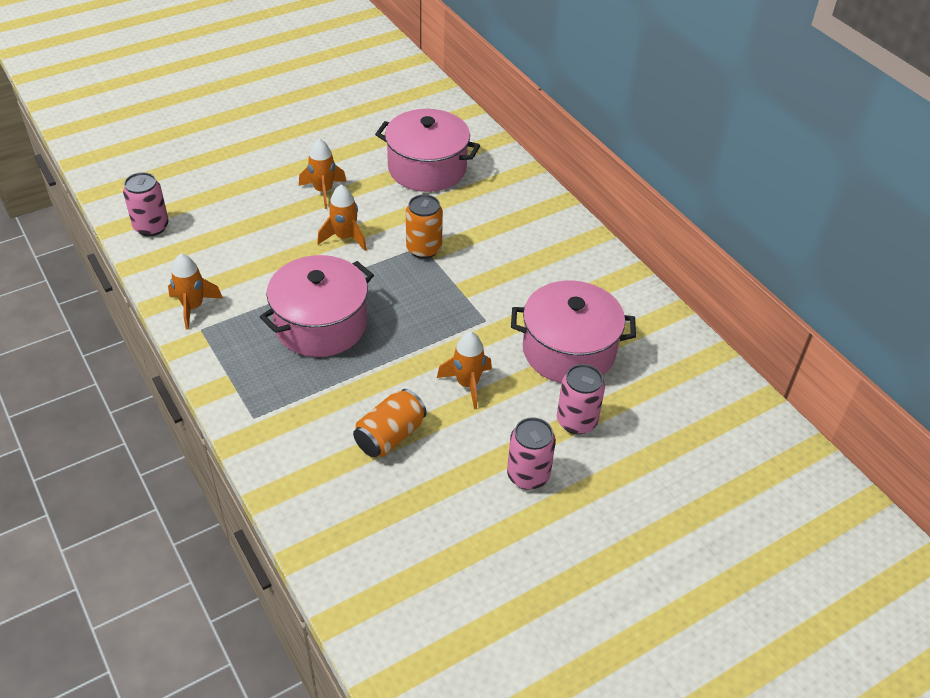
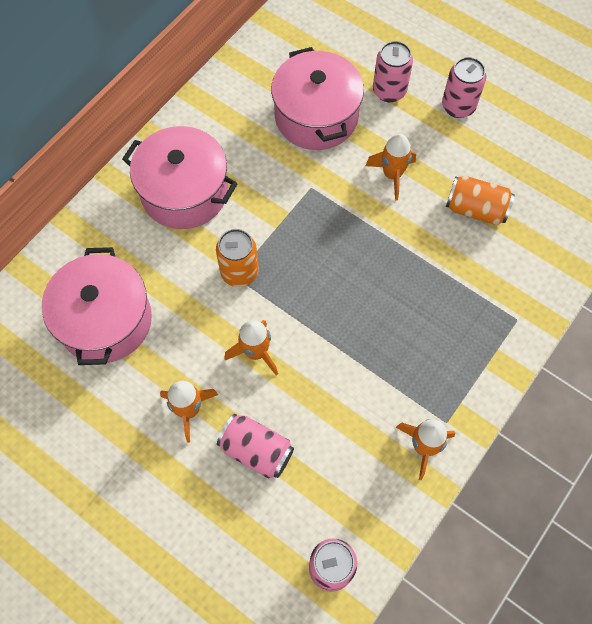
camera: 110 degrees left, 20 degrees up
pink pot [260,255,374,357] -> pink pot moved to [122,126,238,229]
none -> pink can [217,414,294,478]

